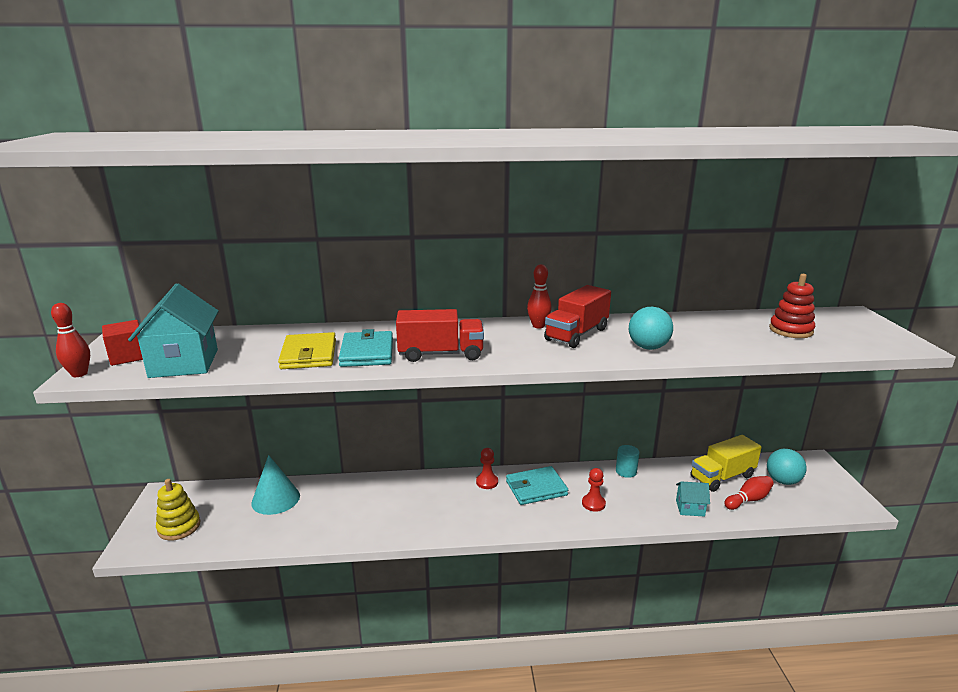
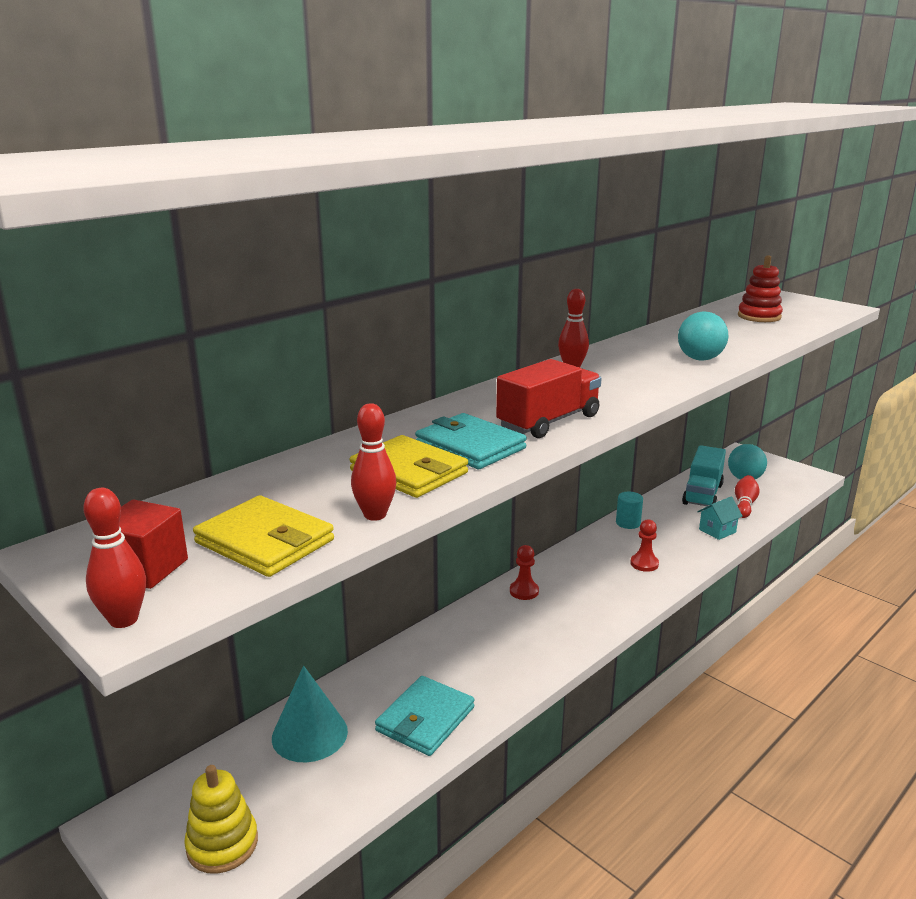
camera: 40 degrees left, 0 degrees up
turquoise house [128,283,219,378] -> yellow wallet [193,495,334,577]
turquoise wallet [506,466,568,505] -> turquoise wallet moved to [375,676,474,756]
red truck [544,285,611,348] -> none
yellow truck [690,435,762,492] -> turquoise truck [682,445,726,506]
none -> red bowling pin [351,403,396,521]

